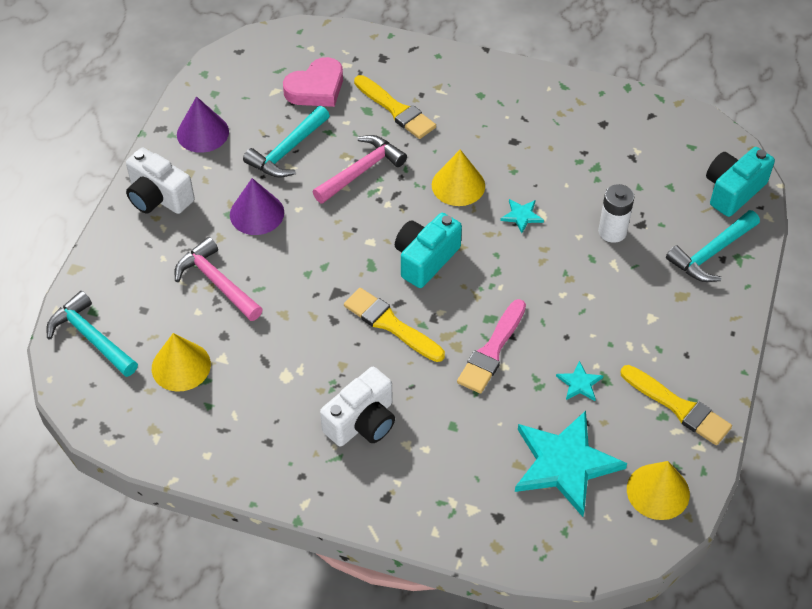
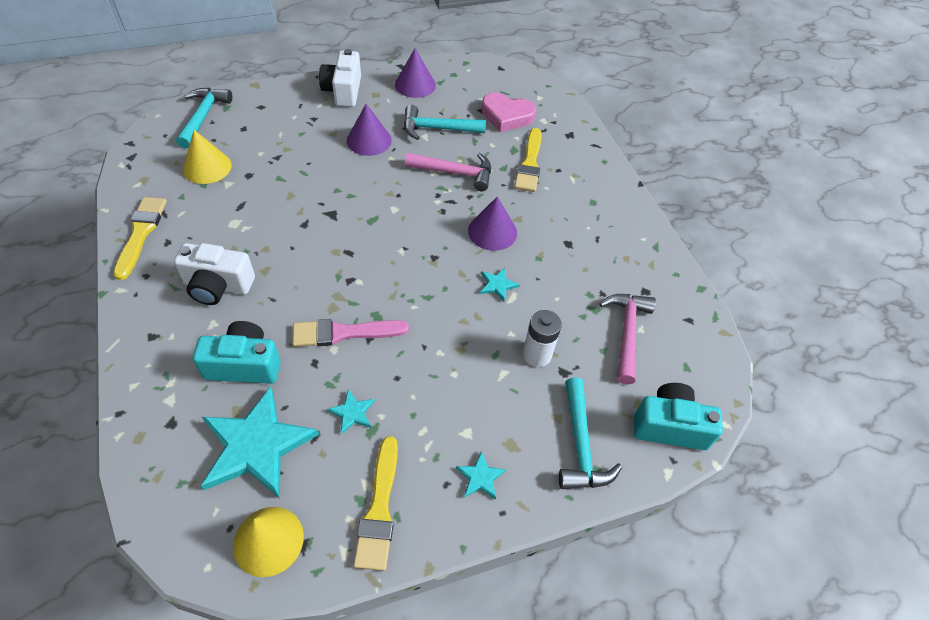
camera: 50 degrees right, 0 degrees up
pink hammer [174,237,263,321] -> pink hammer moved to [599,294,656,385]
yellow brush [344,288,445,362] -> yellow brush moved to [113,197,167,280]
turquoise camera [395,213,462,288] -> turquoise camera moved to [193,321,281,384]
yellow cone [432,150,485,206] -> purple cone [468,197,517,251]
turquoise hammer [666,210,760,282] -> turquoise hammer turned 105 degrees counterclockwise [559,378,622,489]
none -> turquoise star [456,451,506,500]

